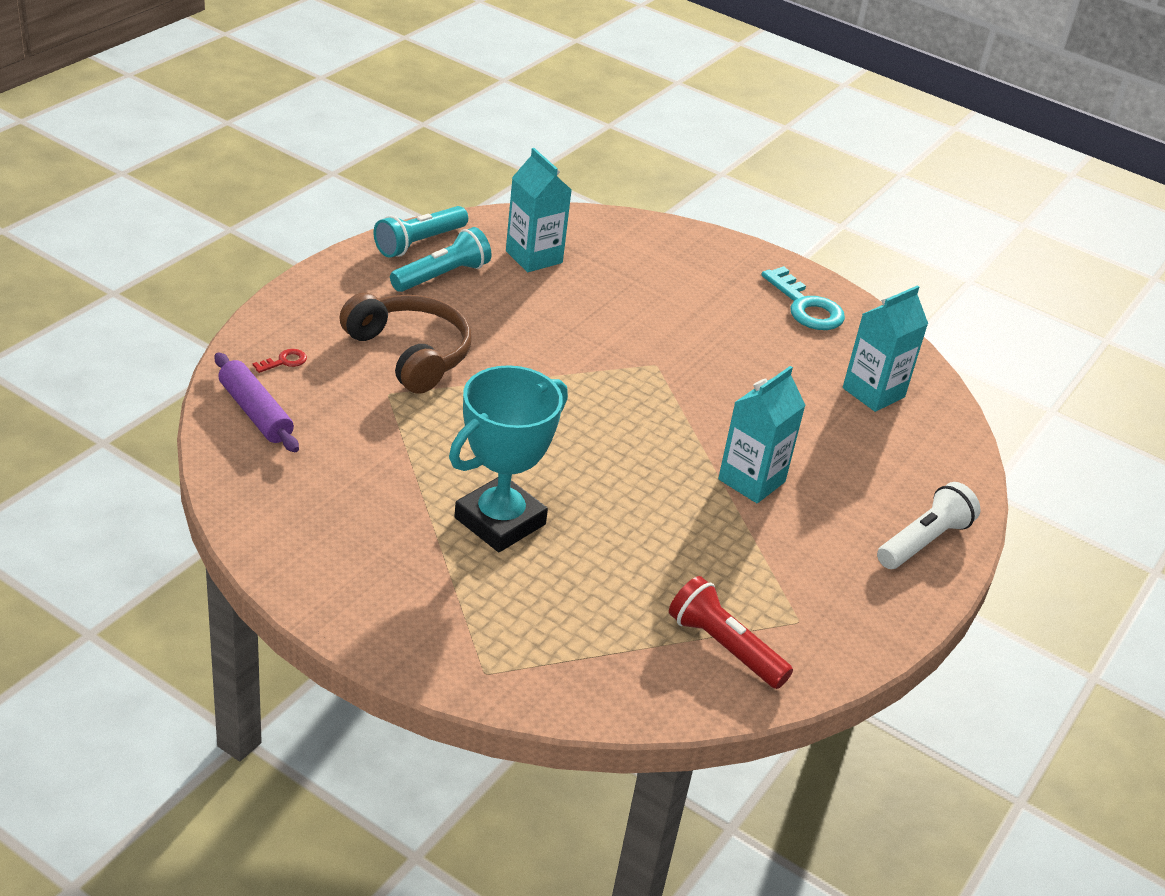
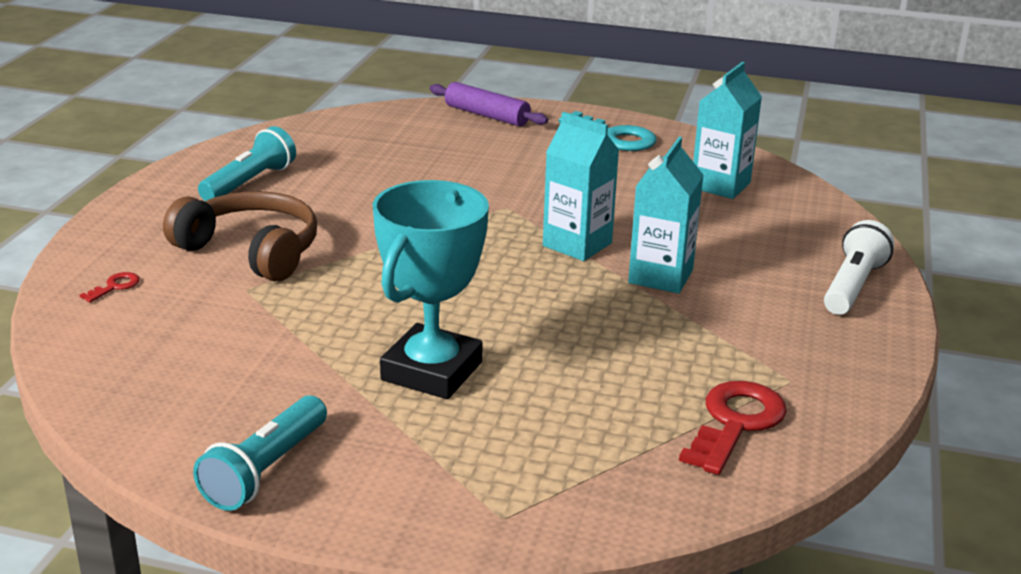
camera: 15 degrees left, 10 degrees down
purple rolling pin [215,352,299,452] -> purple rolling pin moved to [429,82,548,127]
turquoise flashlight [374,206,468,258] -> turquoise flashlight moved to [193,395,327,511]
turquoise carton [506,148,572,272] -> turquoise carton moved to [543,112,619,261]
red flashlight [669,576,793,689] -> red key [679,381,787,475]

